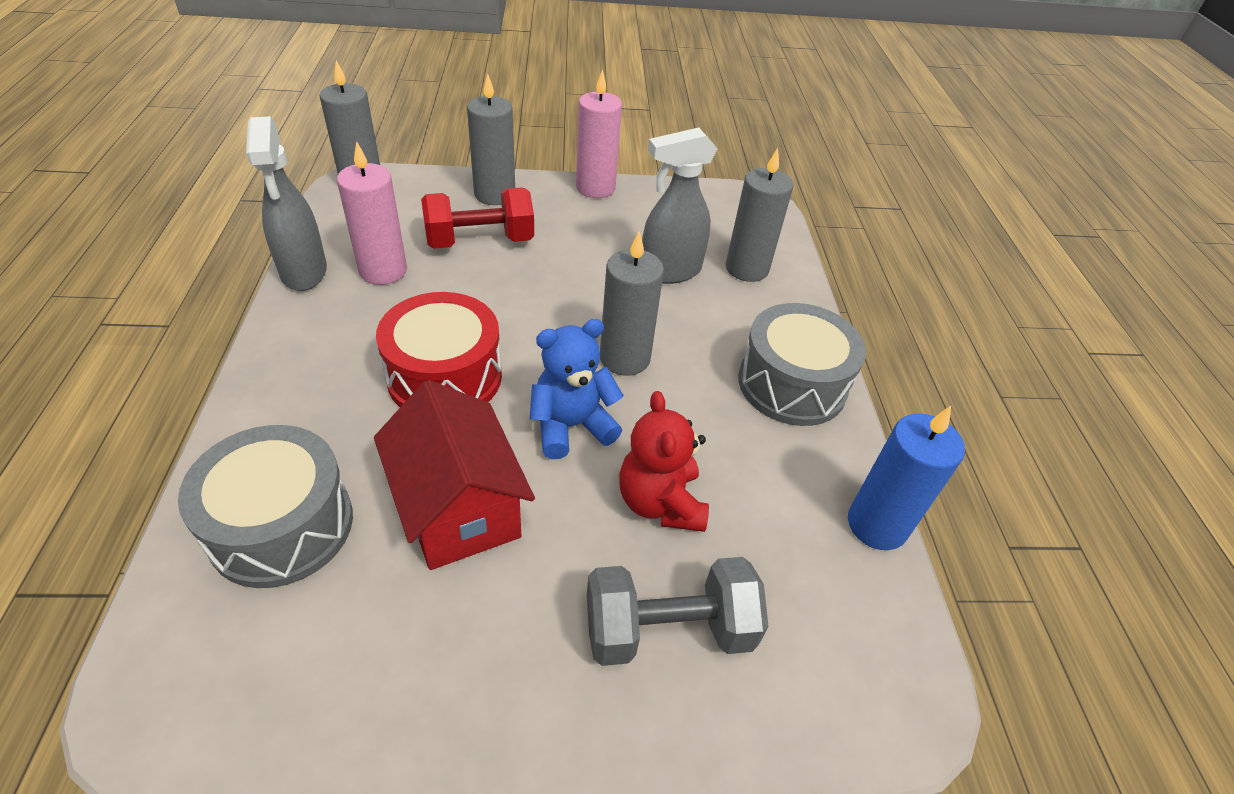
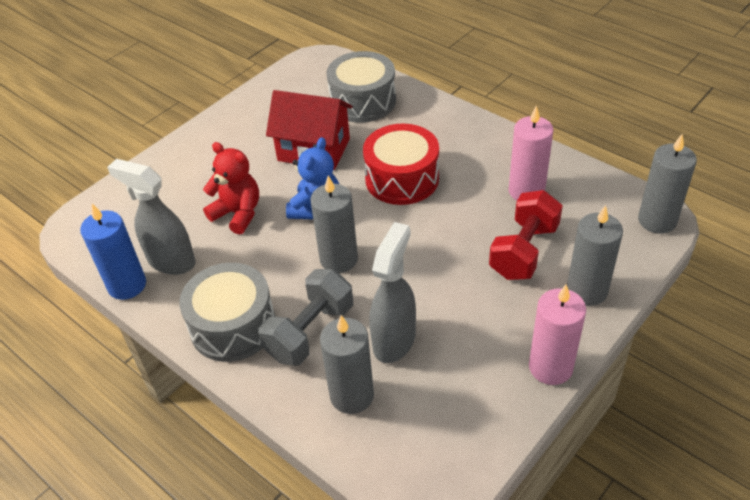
camera: 140 degrees right, 0 degrees up
grey spray bottle [246,116,327,291] -> grey spray bottle moved to [107,159,196,275]
grey dumbbell [587,557,768,666] -> grey dumbbell moved to [258,269,353,366]

